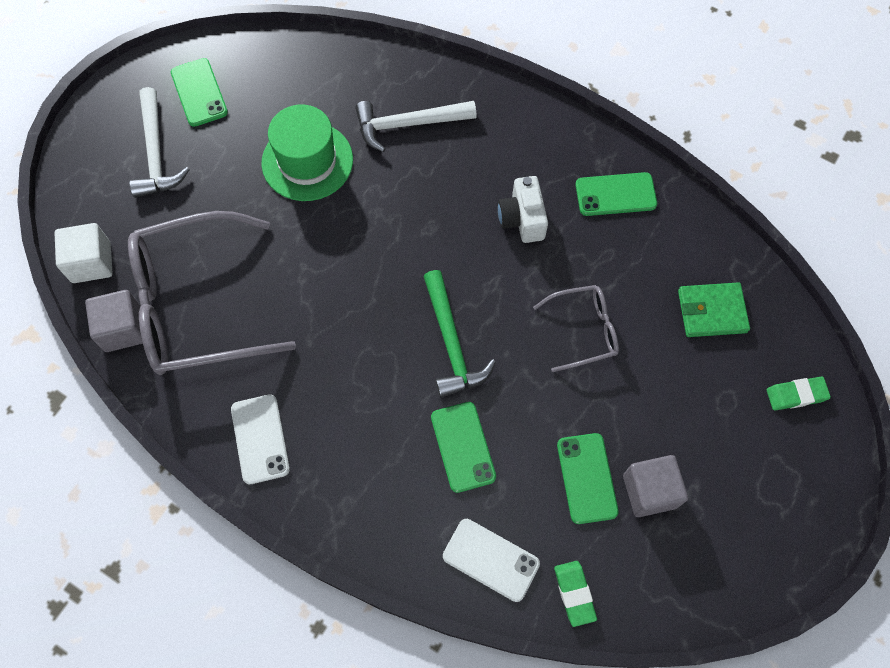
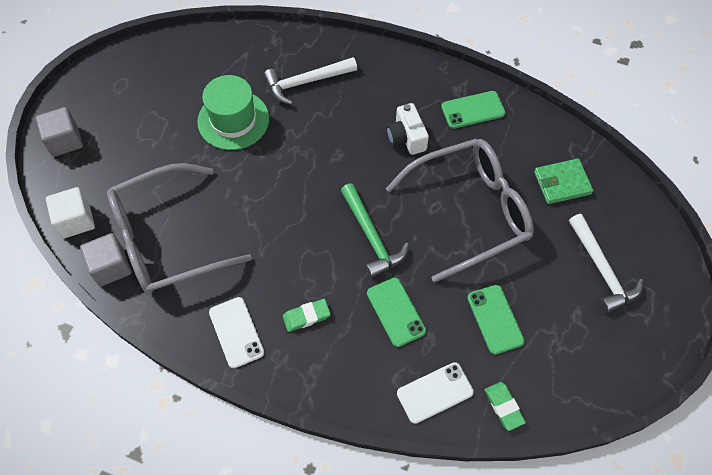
camera: 10 degrees left, 5 degrees down
white hammer [129,87,189,198] -> white hammer moved to [569,214,643,313]
green phone [171,58,228,127] -> none
white phone [443,519,540,602] -> white phone turned 45 degrees counterclockwise [397,362,474,424]
grey glasses [533,285,619,372] -> grey glasses [385,139,534,283], size x2.04
grey cube [623,455,688,517] -> grey cube moved to [36,107,83,157]
green eraser [766,376,831,410] -> green eraser moved to [283,299,331,332]

